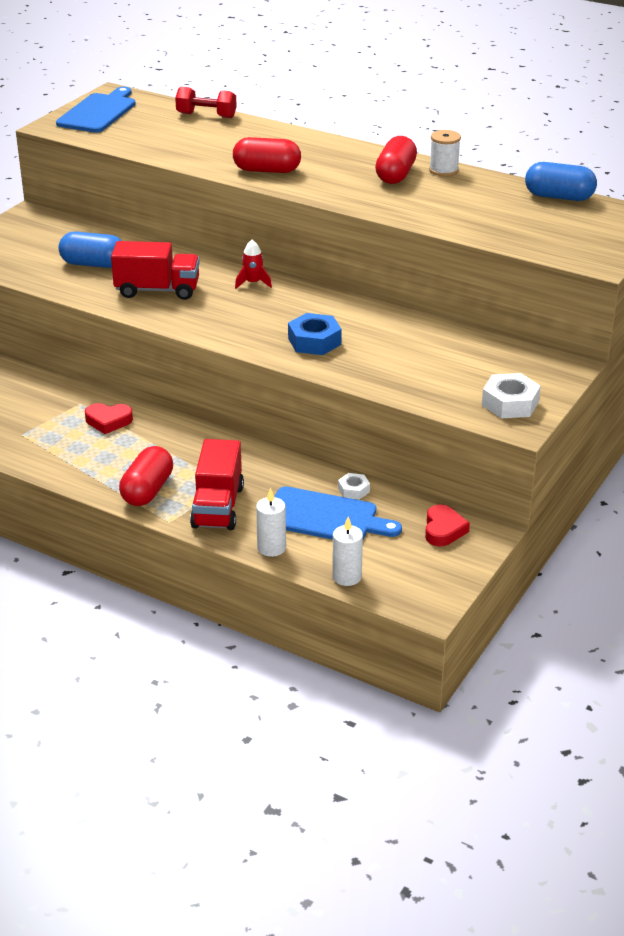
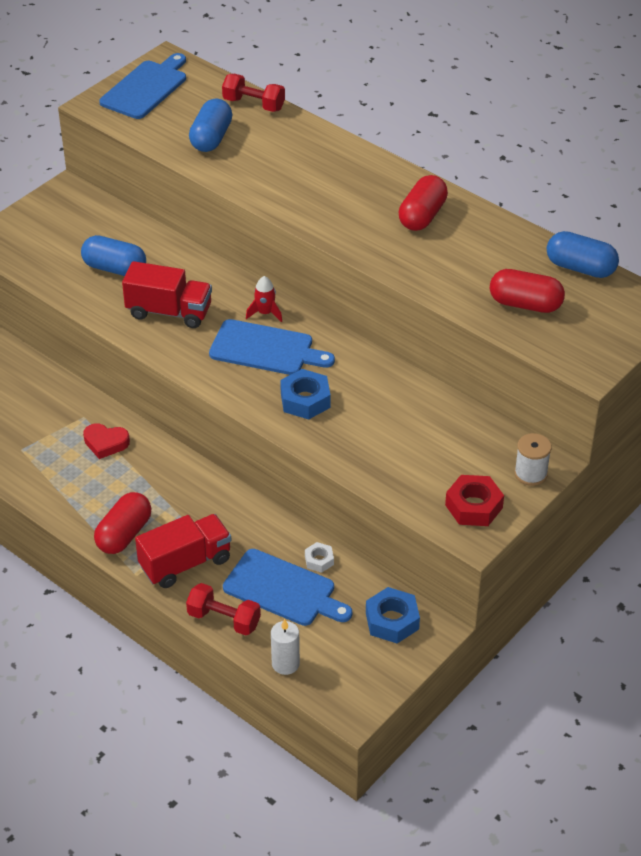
camera: 10 degrees right, 10 degrees up
red truck [190,439,244,530] -> red truck turned 135 degrees counterclockwise [135,514,231,588]
red capsule [233,137,301,173] -> red capsule moved to [490,269,565,313]
white candle [256,488,286,557] -> red dumbbell [186,583,261,636]
red heart [425,505,470,546] -> blue nut [366,587,420,644]
white spool [429,130,461,176] -> white spool moved to [514,433,551,486]
white nut [482,373,541,418] -> red nut [445,475,504,526]
none -> blue capsule [189,99,232,152]
none -> blue cutting board [209,319,335,375]

